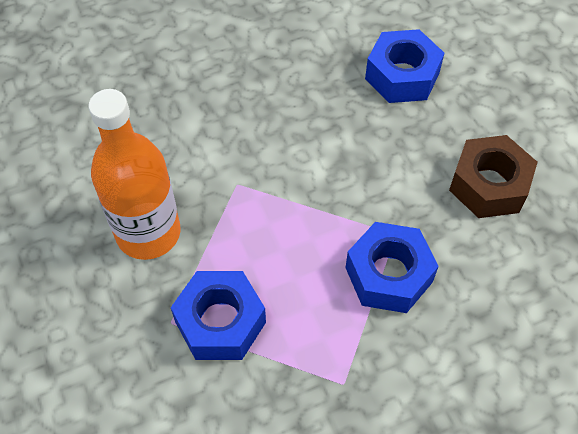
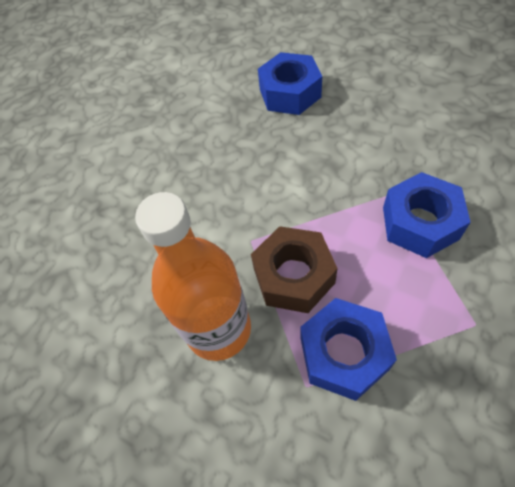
camera: 30 degrees left, 0 degrees up
brown nut [449,135,538,218] -> brown nut moved to [251,226,338,313]

